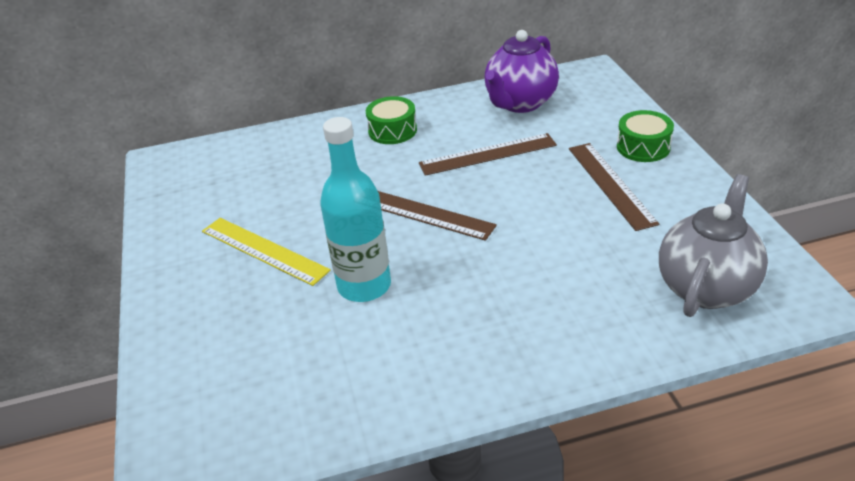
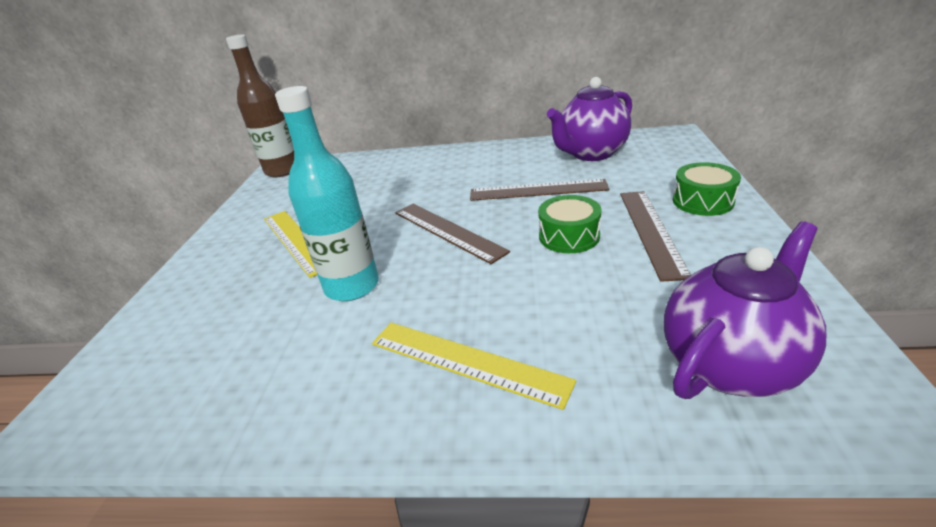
camera: 20 degrees right, 5 degrees down
green drum [366,96,417,144] -> green drum moved to [538,195,602,253]
grey teapot [659,174,768,317] -> purple teapot [664,221,826,399]
none -> brown bottle [226,34,294,177]
none -> yellow ruler [372,322,576,410]

